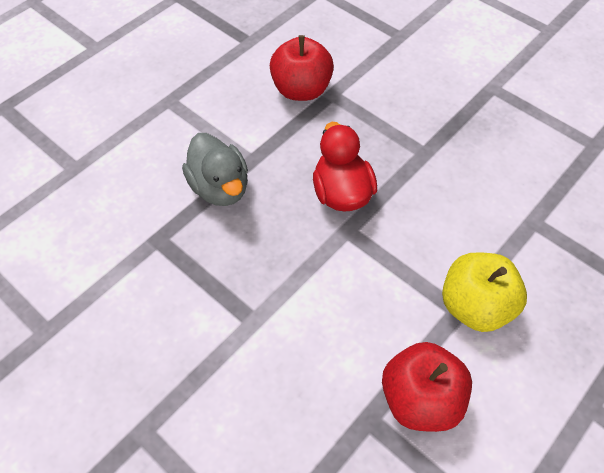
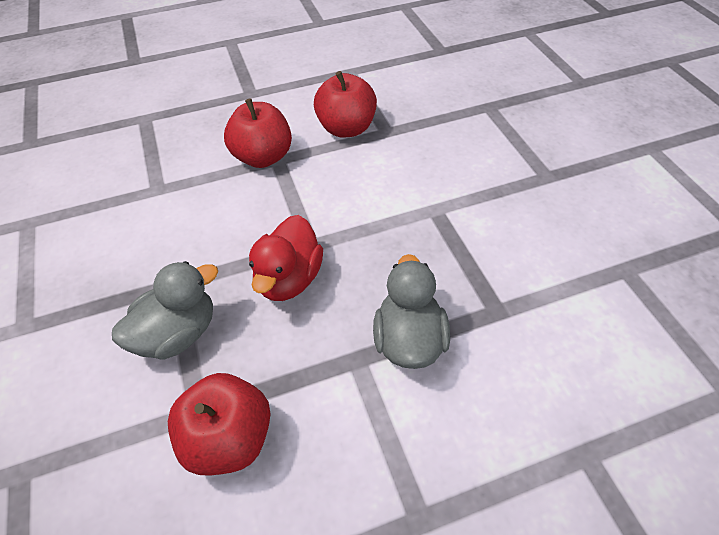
camera: 150 degrees left, 5 degrees down
yellow apple [442,252,527,332] -> red apple [224,98,292,168]
none -> grey duck [112,261,218,360]

